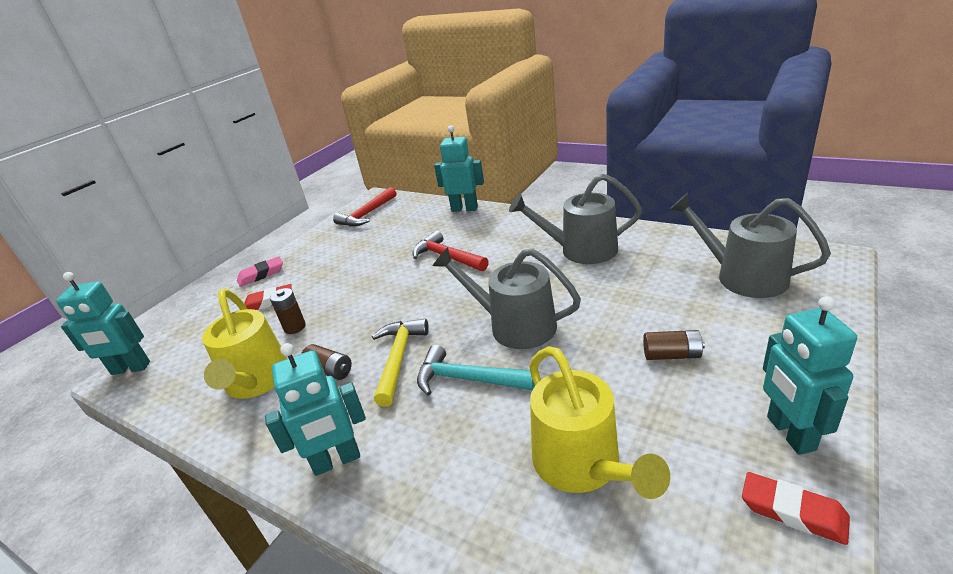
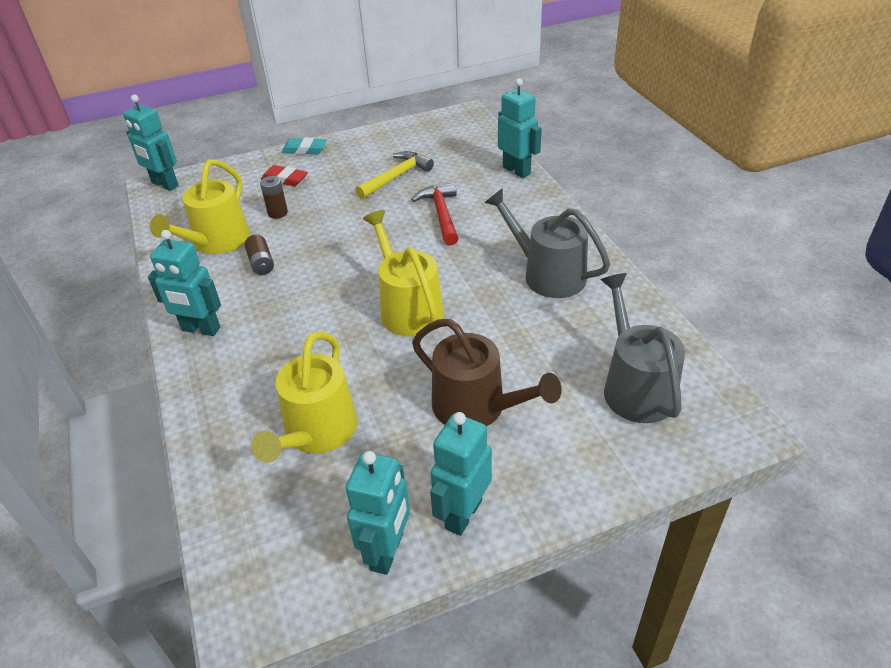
camera: 35 degrees right, 10 degrees up
pink eraser [237,256,283,287] -> turquoise eraser [281,138,327,154]
red hammer [333,187,396,227] -> none
yellow hammer [372,319,429,407] -> yellow hammer moved to [355,151,434,199]
turquoise hammer [417,345,535,396] -> none
grey watering can [433,247,581,349] -> yellow watering can [363,210,444,337]
brown battery [643,330,705,360] -> brown watering can [412,319,562,426]
red eraser [742,472,850,545] -> turquoise robot [346,451,410,575]

